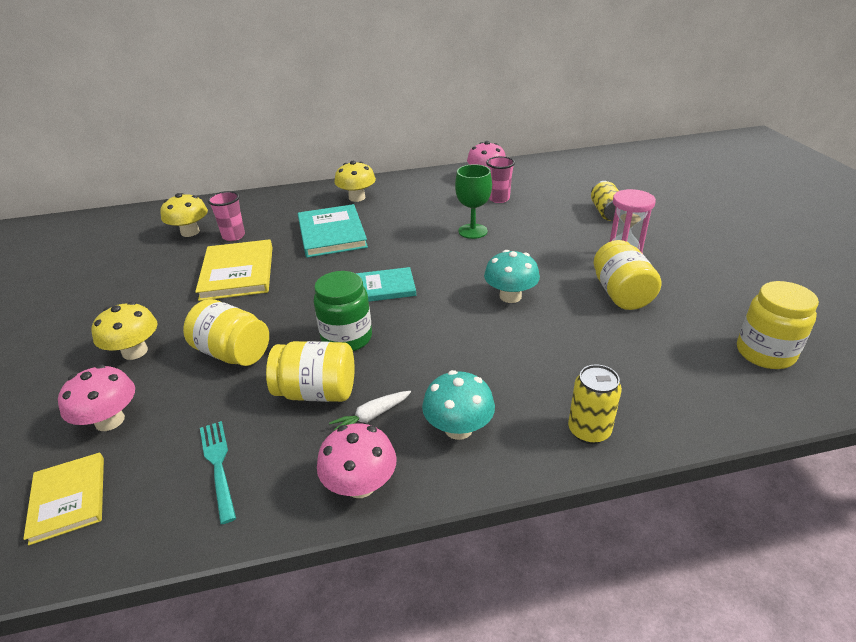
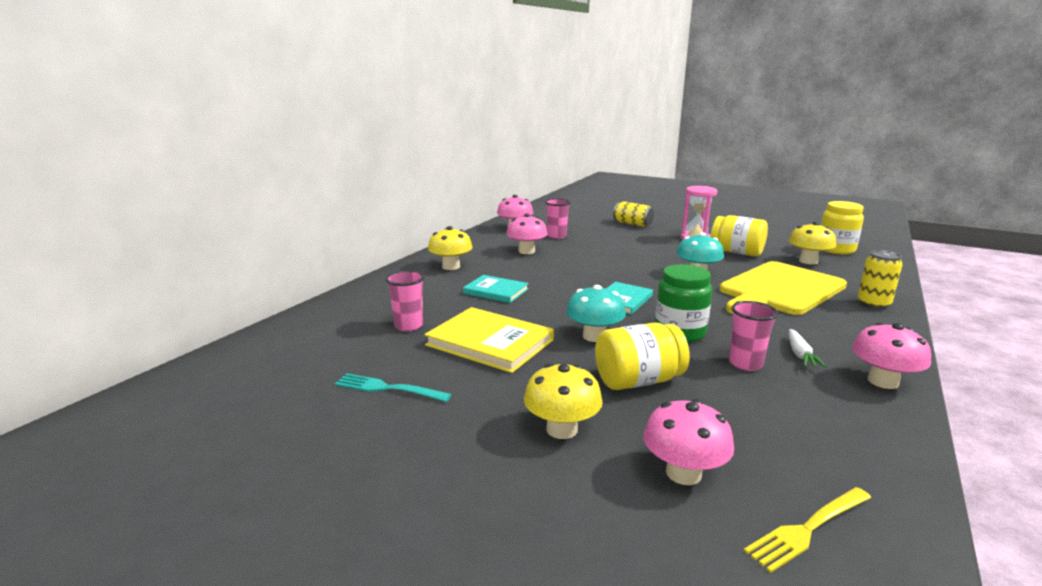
camera: 50 degrees left, 15 degrees down
yellow book [23,453,104,545] -> yellow fork [744,487,871,573]
yellow mushroom [161,193,208,237] -> yellow mushroom moved to [789,222,836,264]
turquoise fork [200,421,236,524] -> turquoise fork moved to [335,373,452,402]
yellow jar [266,341,354,402] -> pink cup [729,301,778,371]
turquoise book [298,204,368,258] -> turquoise book [463,275,529,303], size x0.63
turquoise mushroom [422,370,495,440] -> turquoise mushroom moved to [566,285,626,342]
green goblet [455,164,492,239] -> none
none -> pink mushroom [506,213,548,254]
none -> yellow cutting board [720,261,847,315]

